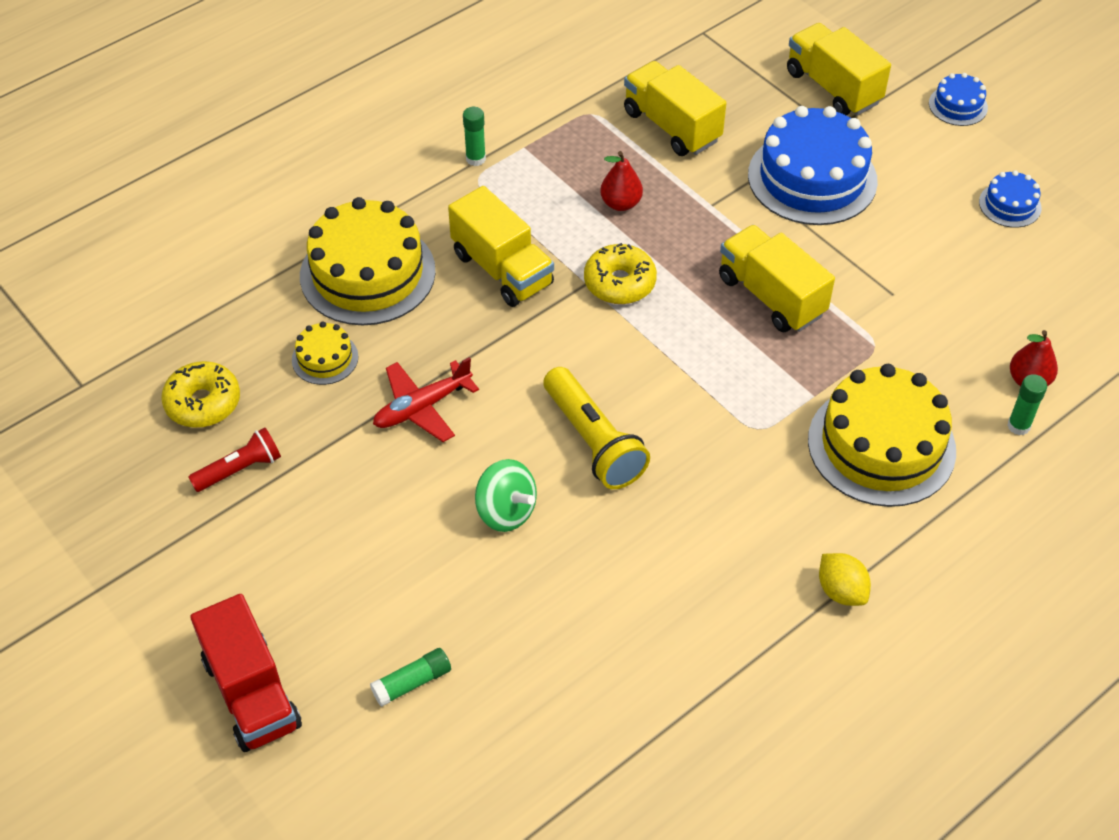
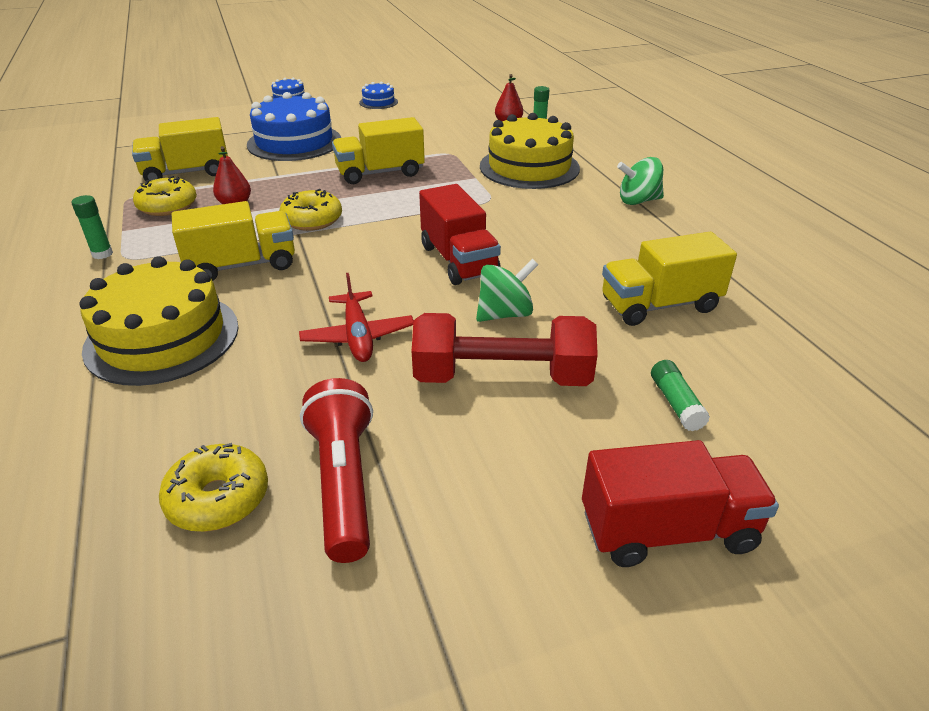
camera: 70 degrees left, 15 degrees down
red flashlight [188,427,281,492] -> red flashlight [300,378,373,563], size x1.62
yellow cake [292,322,358,385] -> none
yellow flashlight [543,367,650,489] -> red truck [419,184,501,285]
yellow truck [787,23,891,116] -> yellow truck moved to [602,232,737,326]
yellow lemon [819,553,871,606] -> green spinning top [617,157,664,205]
none -> yellow donut [133,176,197,216]
none -> red dumbbell [412,313,598,386]

